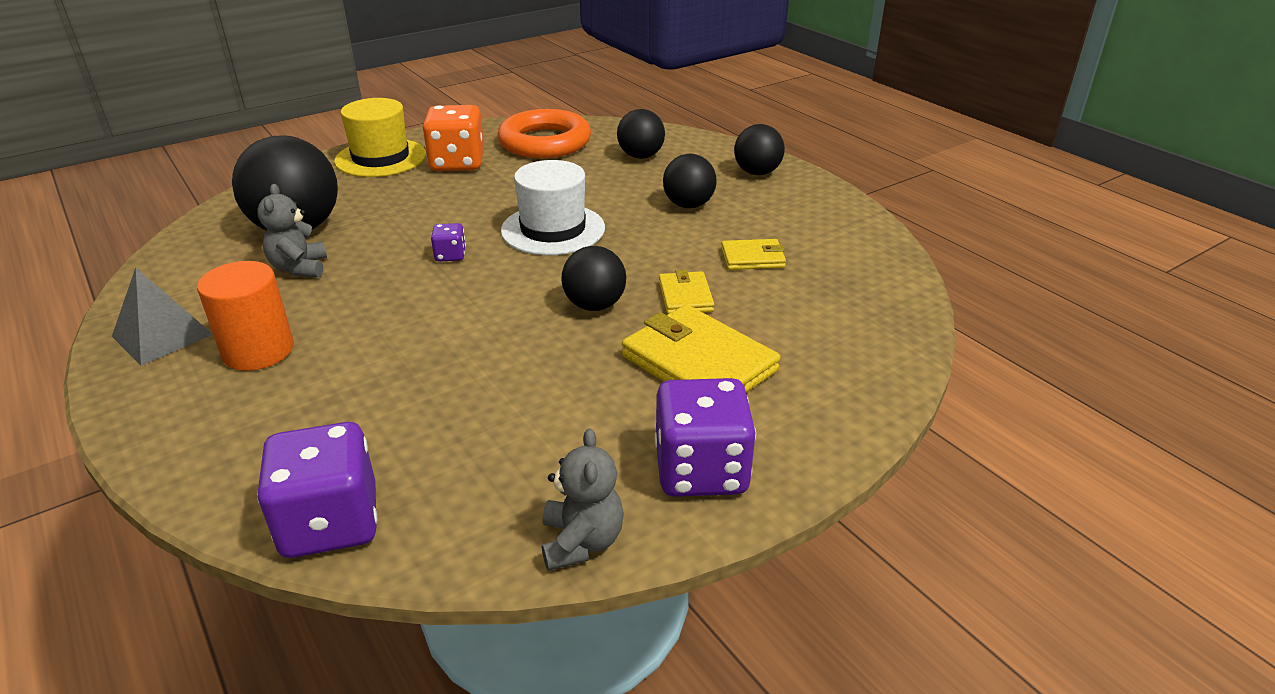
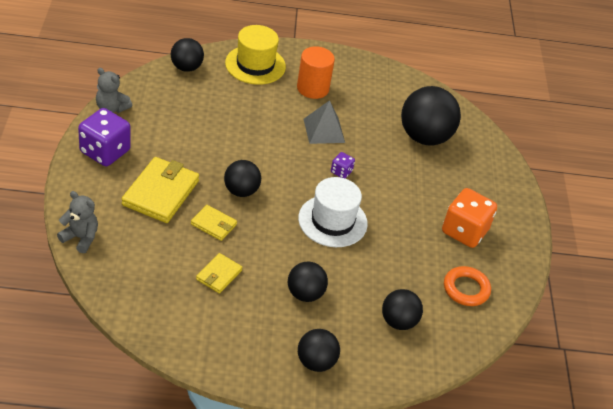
camera: 120 degrees right, 10 degrees up
grey pyramid [112,268,213,366] -> grey pyramid moved to [304,100,345,144]
grey teddy bear [257,184,327,277] -> grey teddy bear moved to [57,191,98,253]
purple dice [257,422,378,558] -> black ball [171,38,204,72]
yellow hat [334,98,427,177] -> yellow hat moved to [225,25,286,85]
orange ring [498,109,591,158] -> orange ring [444,266,491,306], size x0.62
yellow wallet [622,305,780,392] -> yellow wallet turned 60 degrees counterclockwise [122,157,199,223]

